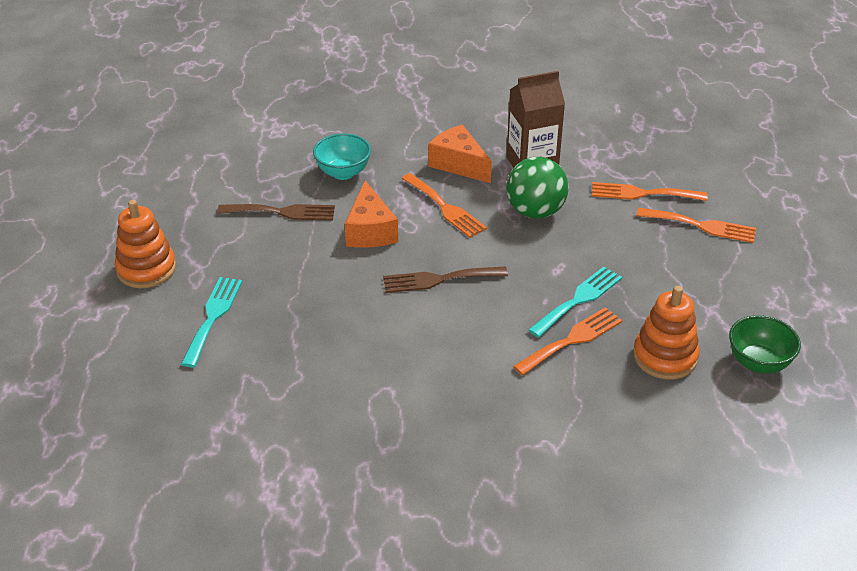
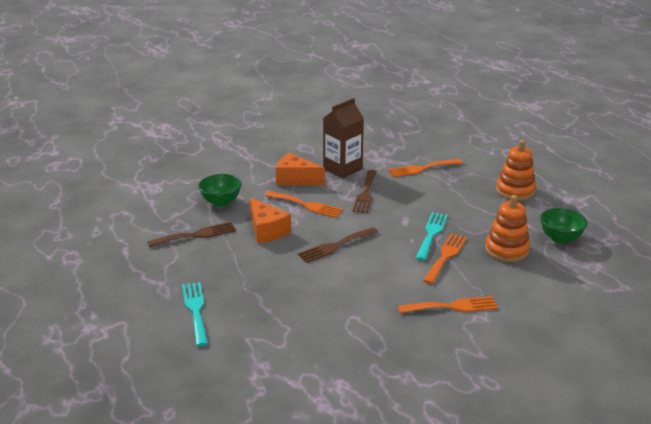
camera: 25 degrees left, 10 degrees down
orange stacking toy [115,200,176,288] -> orange stacking toy moved to [496,140,536,201]
turquoise bowl [313,133,371,180] -> green bowl [198,174,241,207]
green ball [506,157,569,219] -> brown fork [353,170,377,213]
orange fork [636,208,756,243] -> orange fork moved to [398,296,498,313]

